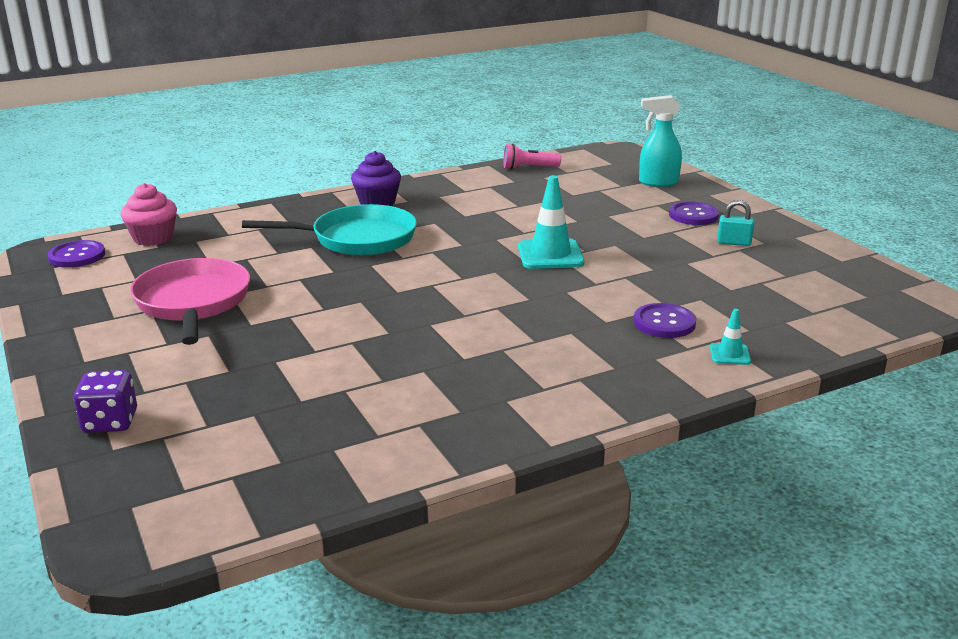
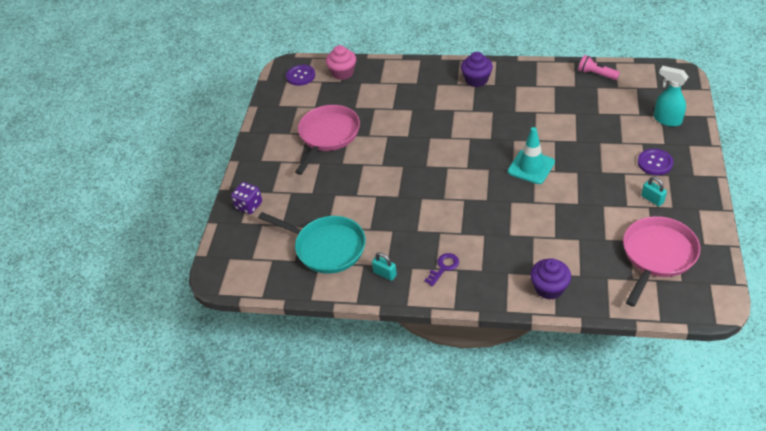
camera: 40 degrees right, 20 degrees up
turquoise pan [242,204,417,256] -> turquoise pan moved to [258,212,366,274]
purple button [634,303,696,338] -> none
turquoise traffic cone [710,309,751,365] -> purple cupcake [530,258,571,300]
none -> turquoise padlock [372,252,397,281]
none -> purple key [424,253,459,286]
none -> pink pan [623,216,700,307]

